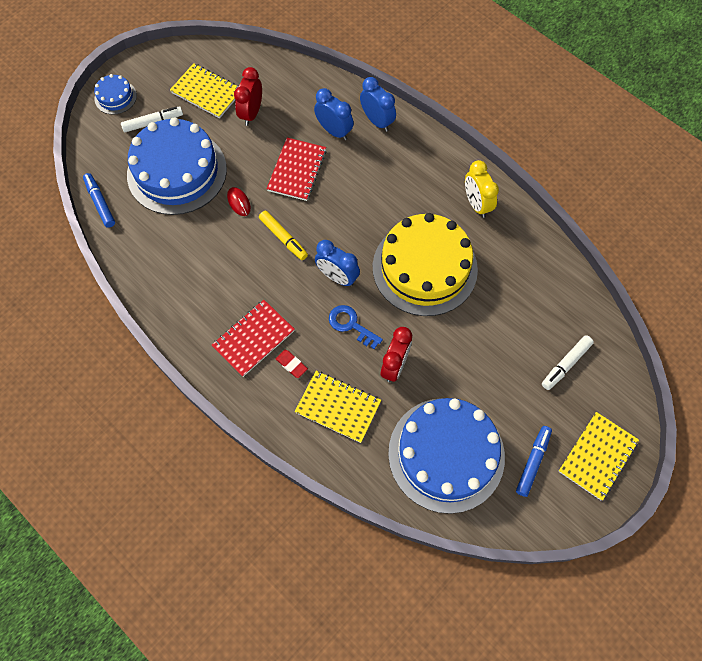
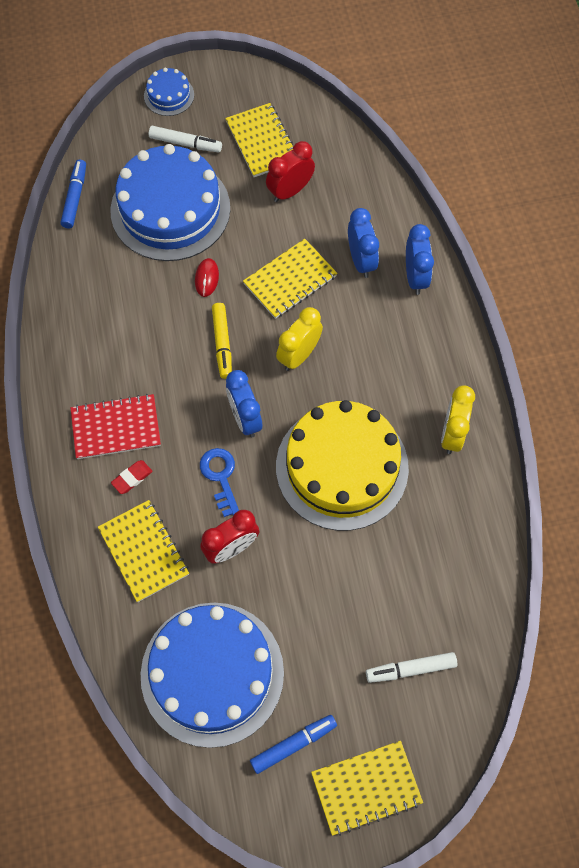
camera: 35 degrees right, 0 degrees up
red notebook [266,138,326,201] -> yellow notebook [243,239,337,319]
red eraser [276,350,308,378] -> red eraser turned 60 degrees clockwise [111,460,153,494]
none -> yellow clock [276,307,323,371]

